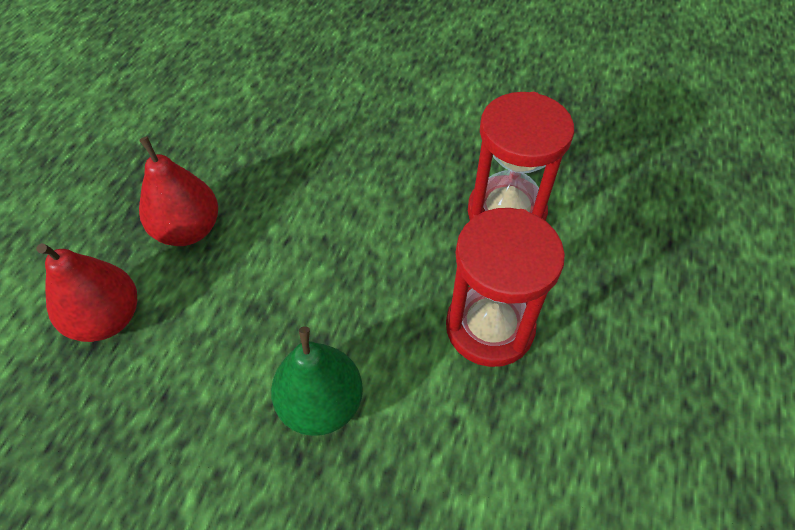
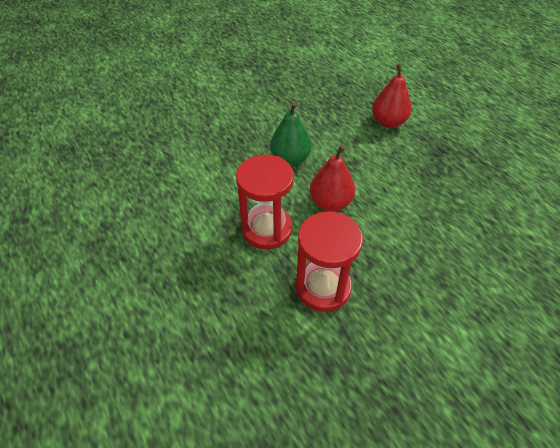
camera: 130 degrees right, 5 degrees down
red pear [139,136,218,246] -> red pear moved to [310,145,355,211]

